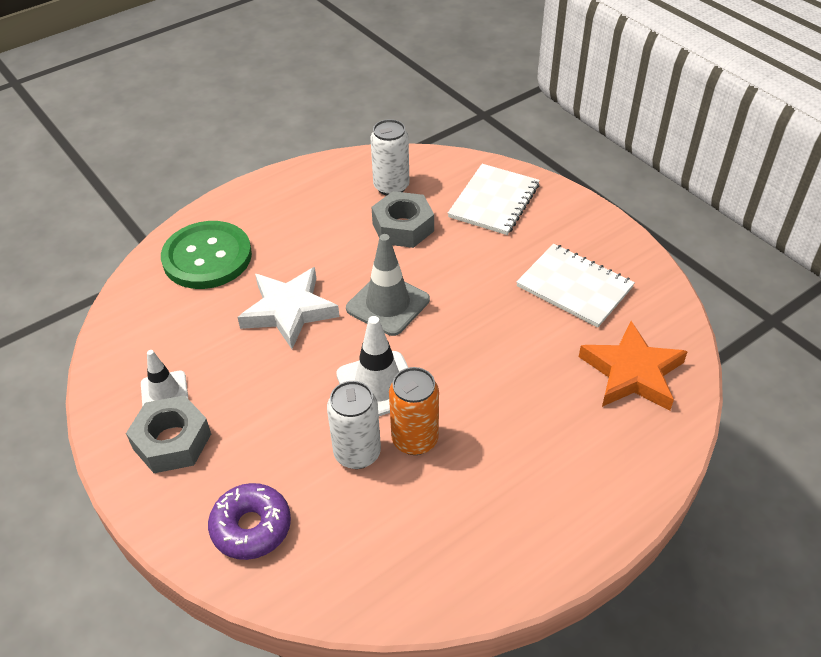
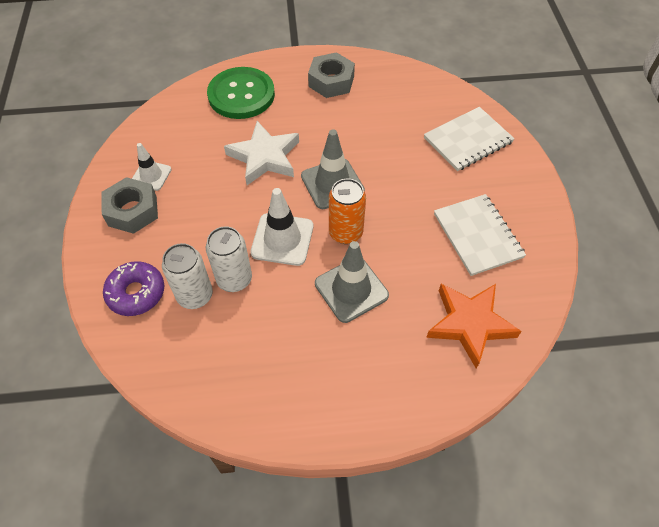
camera: 30 degrees right, 10 degrees up
white can [371,119,410,196] -> white can moved to [162,243,213,309]
grey nut [372,191,434,248] -> grey nut moved to [308,52,355,98]
orange can [389,367,439,455] -> orange can moved to [329,179,366,244]
none -> grey traffic cone [315,241,389,323]

